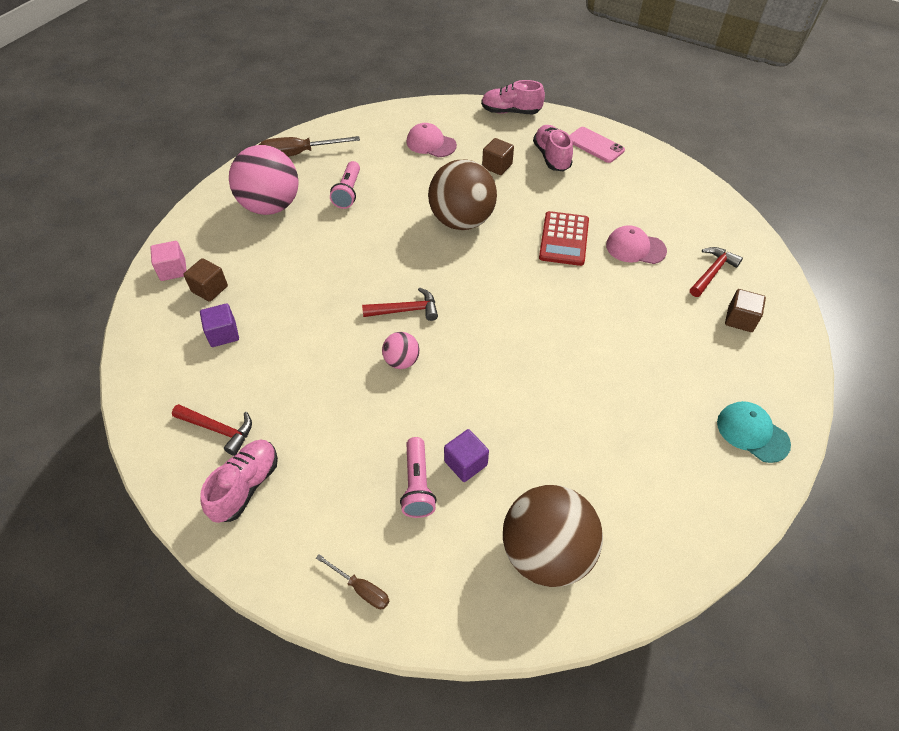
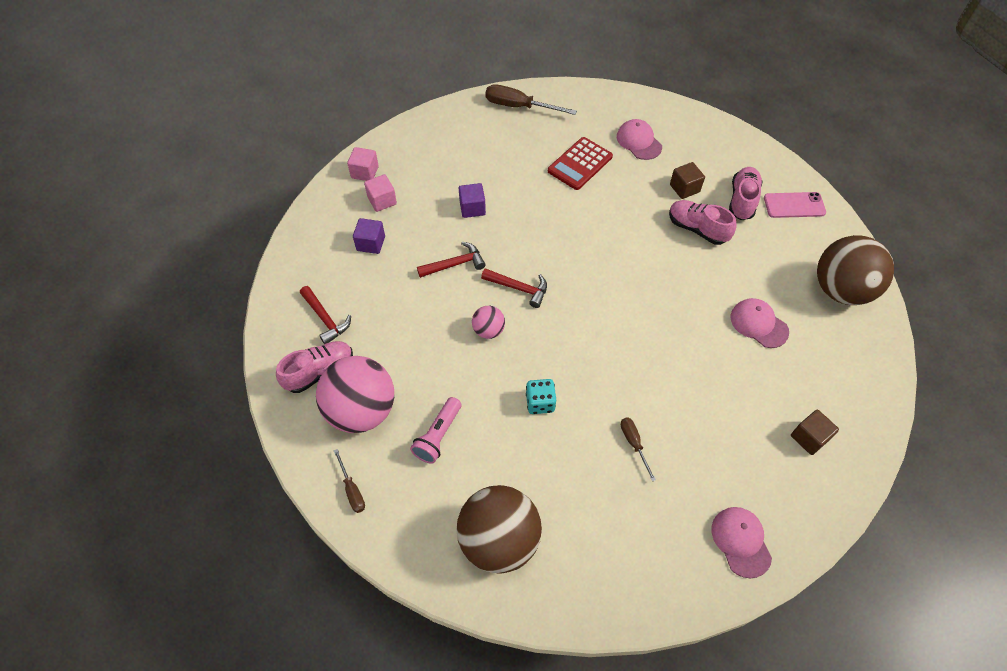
camera: 30 degrees right, 5 degrees up
brown cube [183,258,228,302] -> pink cube [364,174,397,212]
pink ball [229,145,299,215] -> pink ball moved to [316,356,394,433]
pink flashlight [330,161,360,209] -> none
brown ball [428,159,497,230] -> brown ball moved to [817,235,894,305]
purple cube [444,429,489,482] -> purple cube moved to [459,183,486,218]
pink shoe [481,80,545,114] -> pink shoe moved to [669,200,737,245]
red calculator [539,211,589,266] -> red calculator moved to [548,137,613,190]
pink phone [569,127,625,163] -> pink phone turned 75 degrees counterclockwise [764,192,826,218]
red hammer [690,247,743,297] -> red hammer moved to [417,242,486,278]
turquoise cap [717,401,791,463] -> pink cap [712,507,772,578]
none -> turquoise dice [526,379,556,414]
none -> brown screwdriver [621,418,656,482]

